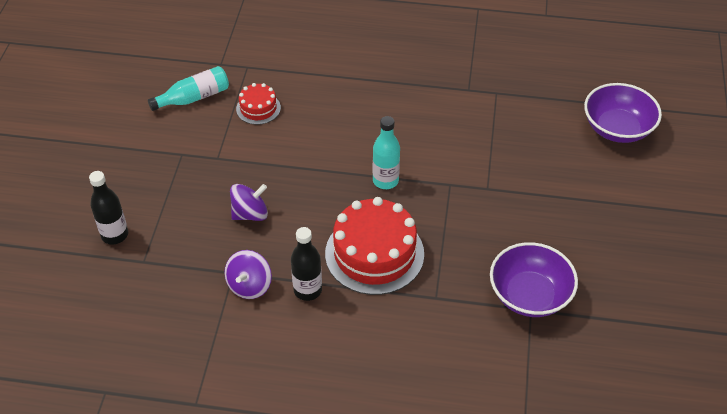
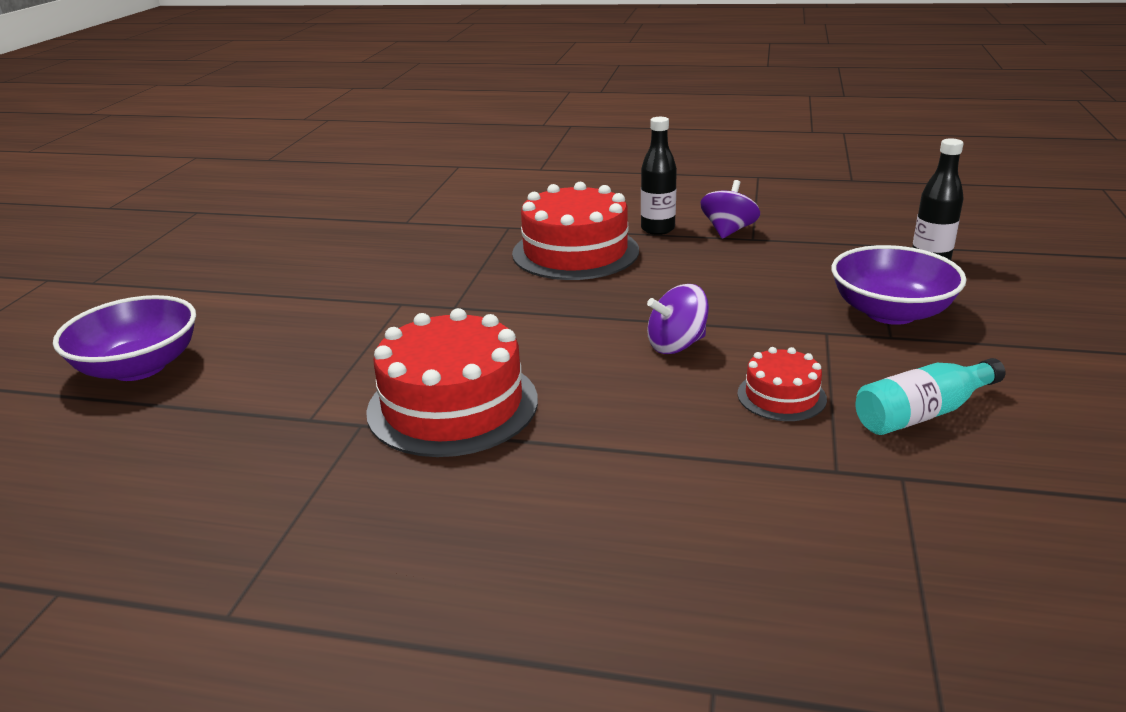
camera: 175 degrees left, 20 degrees down
purple spinning top [230,184,268,221] -> purple spinning top moved to [647,284,709,354]
turquoise bottle [373,116,400,189] -> none
purple bowl [490,242,578,317] -> purple bowl moved to [831,245,966,325]
none -> red cake [366,308,538,457]

